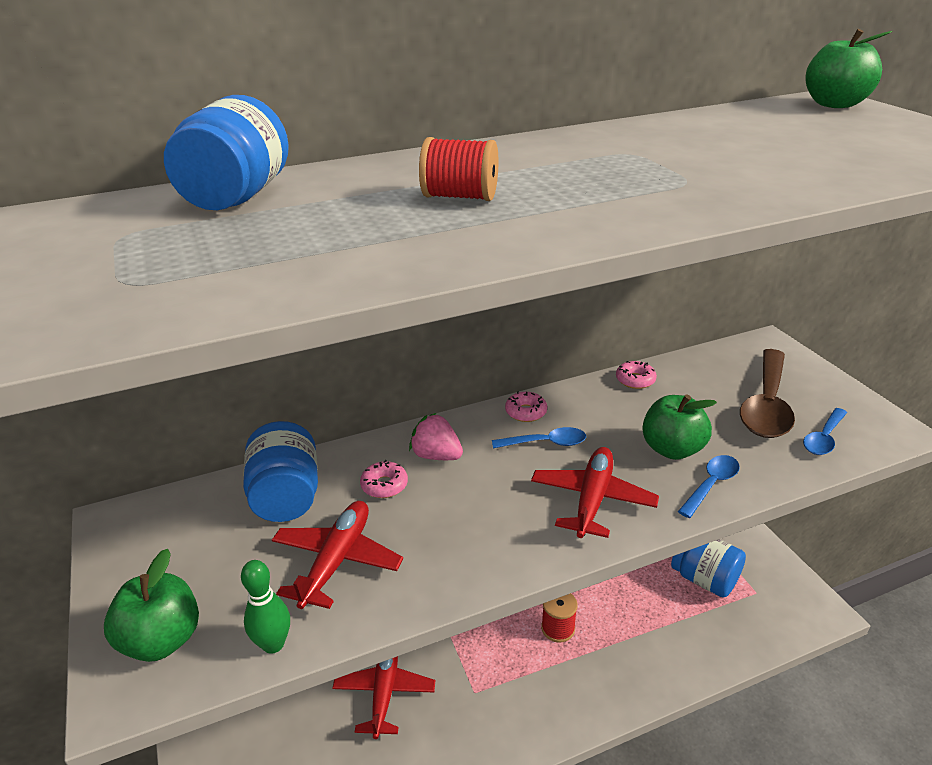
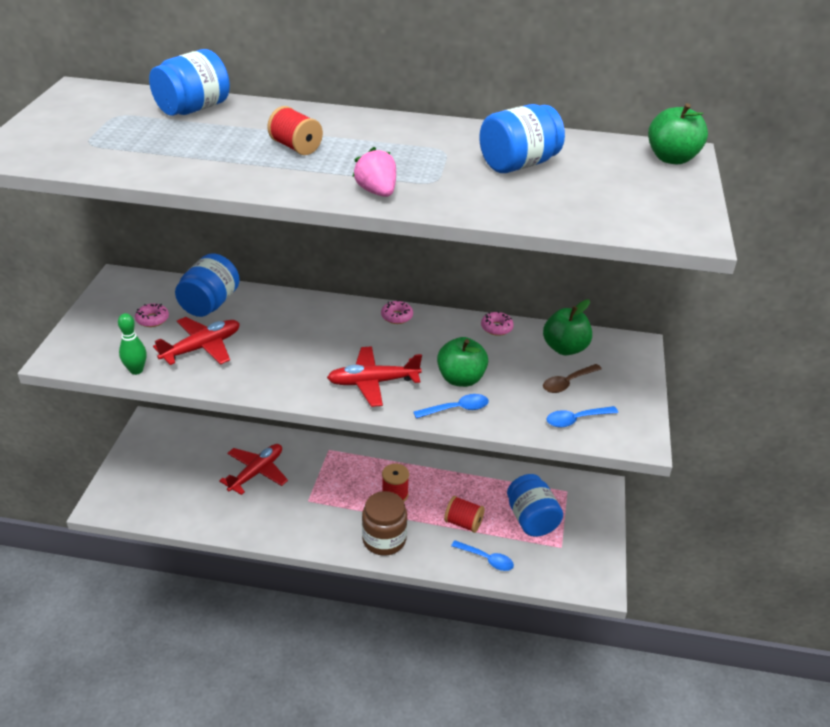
camera: 30 degrees right, 5 degrees up
green apple [104,549,199,662] -> green apple moved to [543,300,592,355]
pink donut [360,460,408,498] -> pink donut moved to [135,303,169,327]
pink strawberry [409,413,463,460] -> pink strawberry moved to [352,147,396,197]
blue spoon [492,427,586,448] -> blue spoon moved to [451,540,514,571]
red plane [531,447,659,538] -> red plane turned 150 degrees counterclockwise [327,346,422,407]
brown spoon [740,349,795,438] -> brown spoon [543,364,602,393], size x0.52
none -> brown jar [362,491,407,556]
none -> red spool [444,496,485,533]
none -> blue jar [479,104,565,173]

